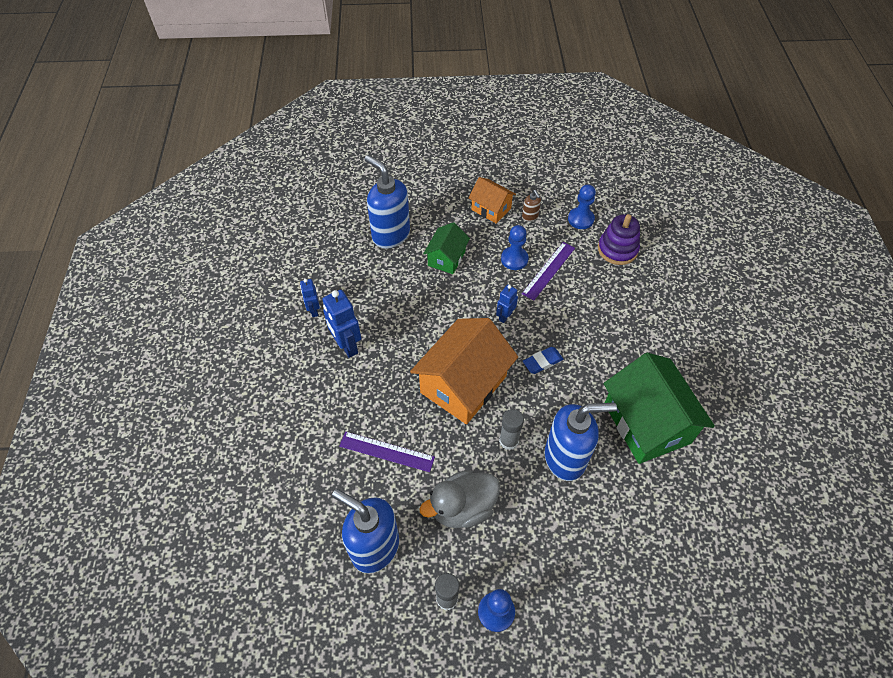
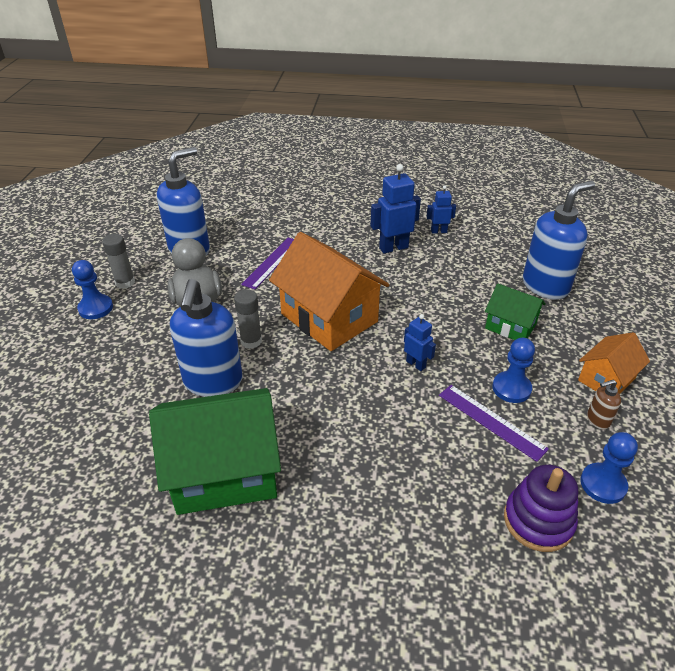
camera: 100 degrees right, 15 degrees down
blue eraser [523,347,563,374] -> none

